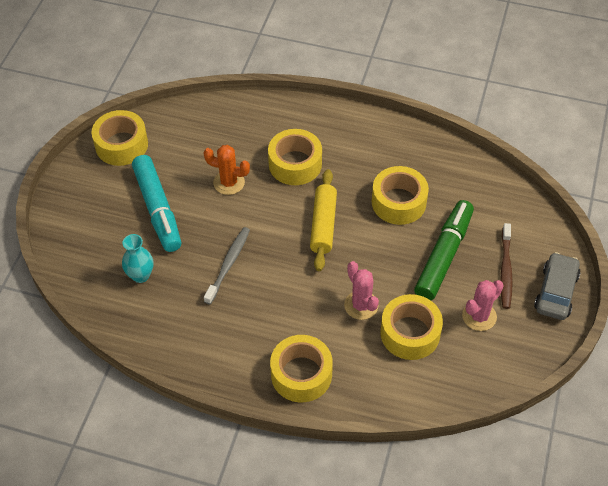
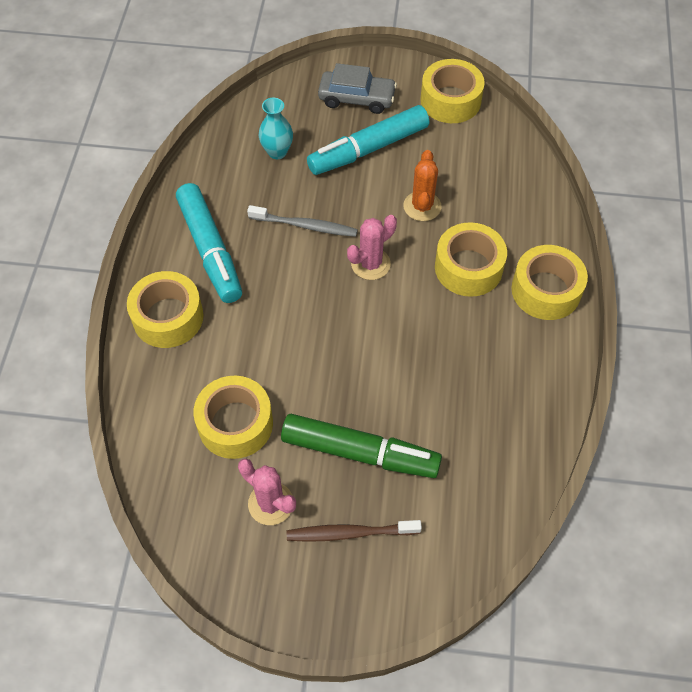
camera: 80 degrees right, 5 degrees up
yellow rolling pin [310,169,337,271] -> none
pink cactus [344,261,379,320] -> pink cactus moved to [347,215,397,280]
yellow tape [372,166,429,225] -> yellow tape moved to [511,245,588,320]
grey car [534,252,580,320] -> grey car moved to [318,63,397,114]
none -> turquoise marker [176,183,242,303]

